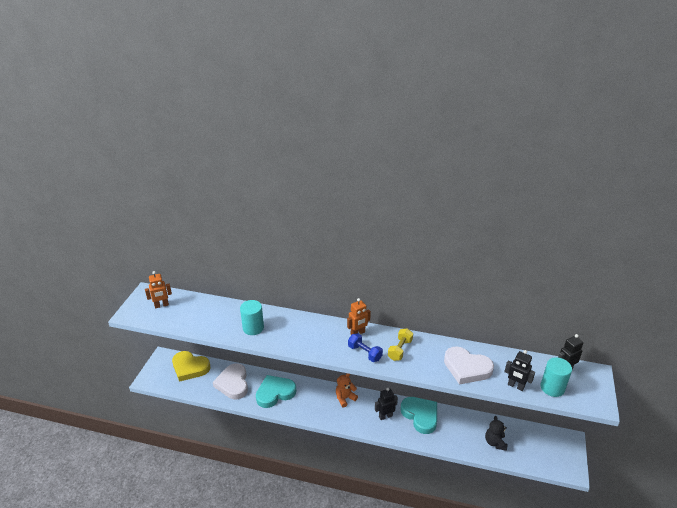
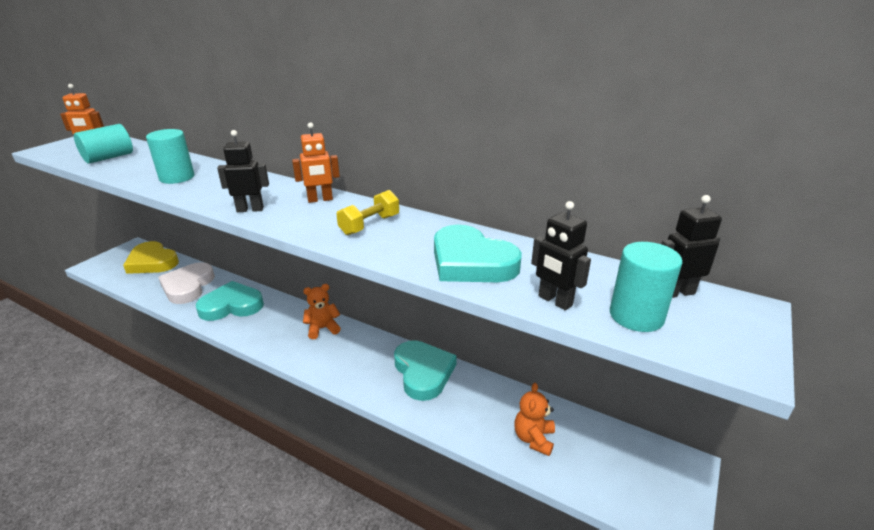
camera: 15 degrees right, 5 degrees down
blue dumbbell [348,333,383,362] -> none
black robot [375,388,398,420] -> black robot moved to [217,130,269,212]
white heart [444,346,494,384] -> turquoise heart [434,225,522,282]
black teddy bear [485,416,508,451] -> orange teddy bear [515,383,555,456]
none -> turquoise cylinder [74,124,133,164]

